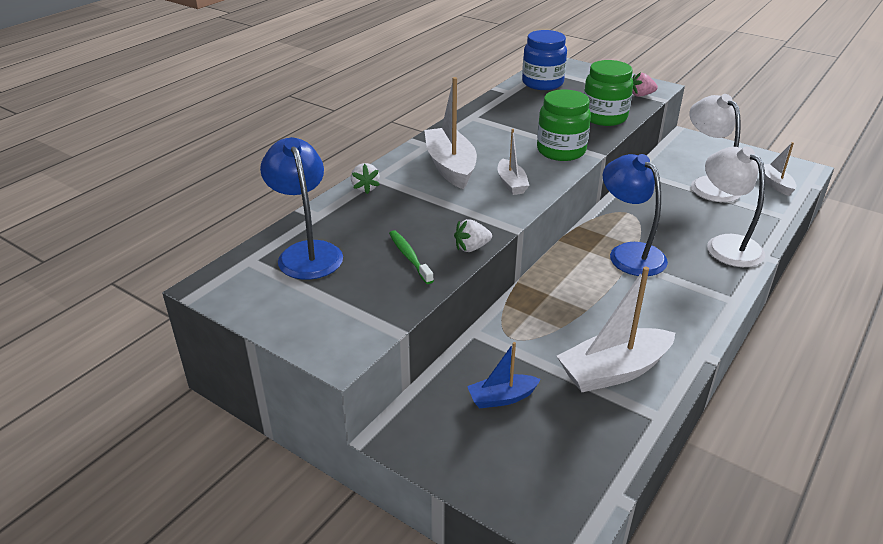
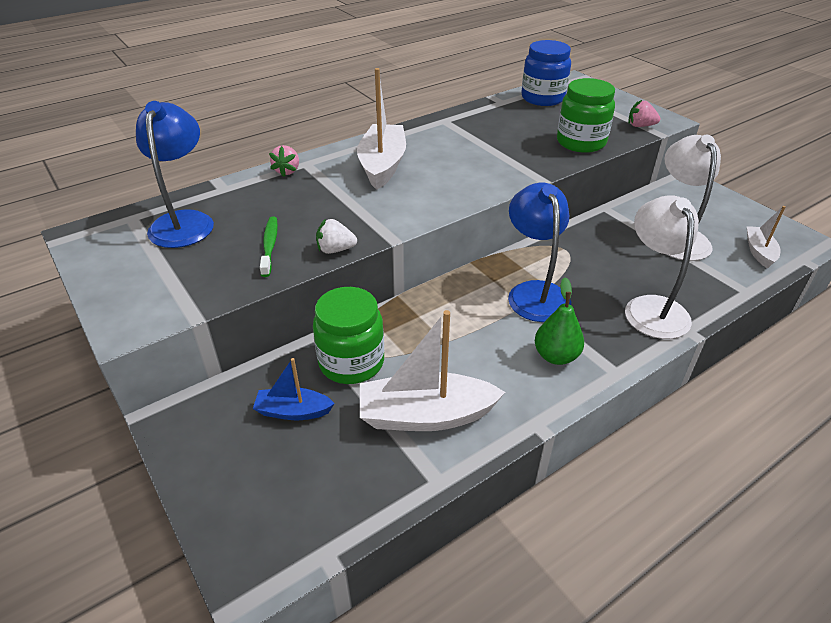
camera: 20 degrees right, 5 degrees up
white strawberry [351,163,380,194] -> pink strawberry [269,145,299,177]
white boat [498,129,529,195] -> none
green jar [537,89,591,161] -> green jar moved to [313,287,384,384]
none -> green pear [535,277,584,365]

